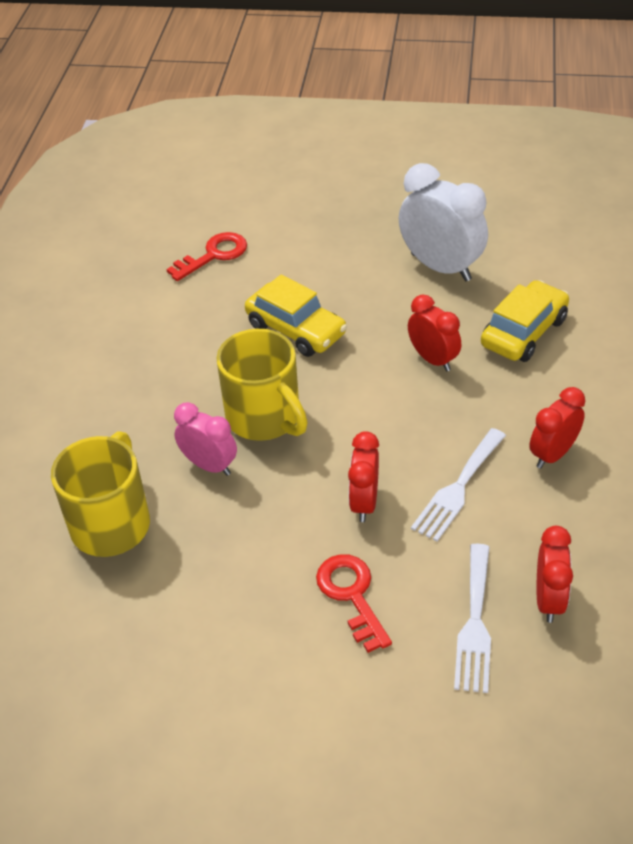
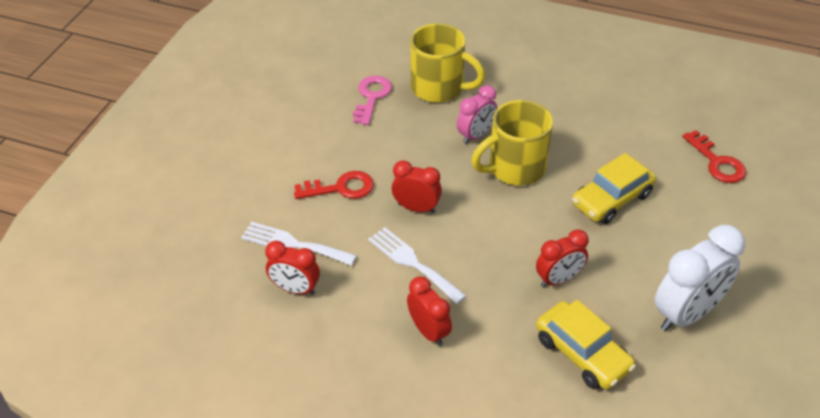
camera: 100 degrees right, 0 degrees up
none -> pink key [353,76,392,125]

